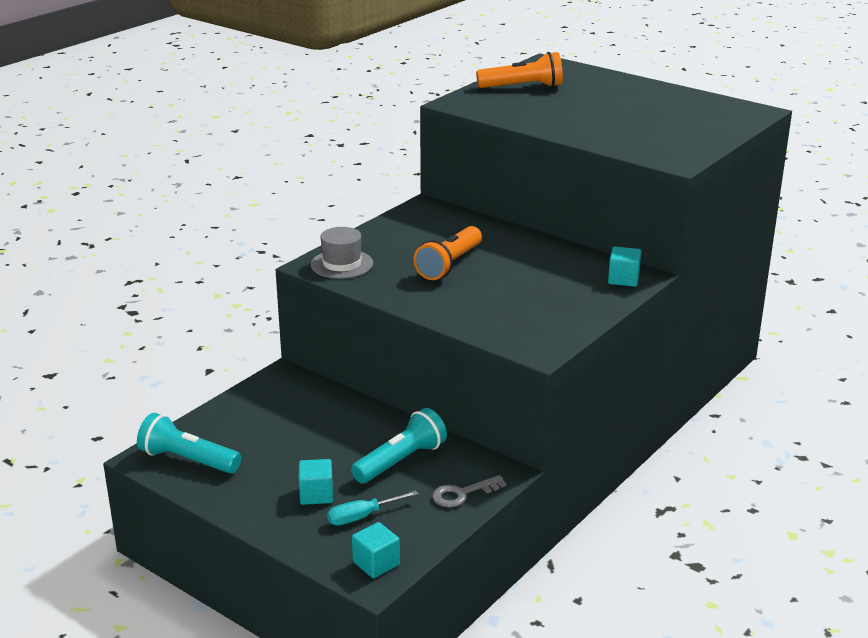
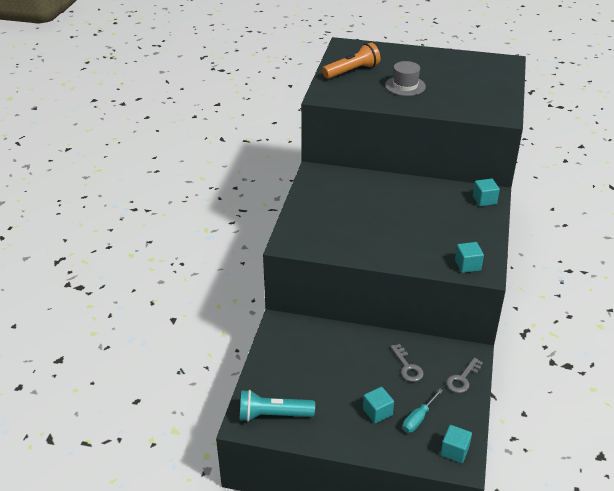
camera: 25 degrees left, 10 degrees up
grey hat [311,227,373,279] -> grey hat moved to [385,61,426,96]
turquoise flashlight [351,408,447,484] -> grey key [390,344,424,382]
orange flashlight [413,226,482,280] -> none
none -> turquoise cube [455,242,484,273]

